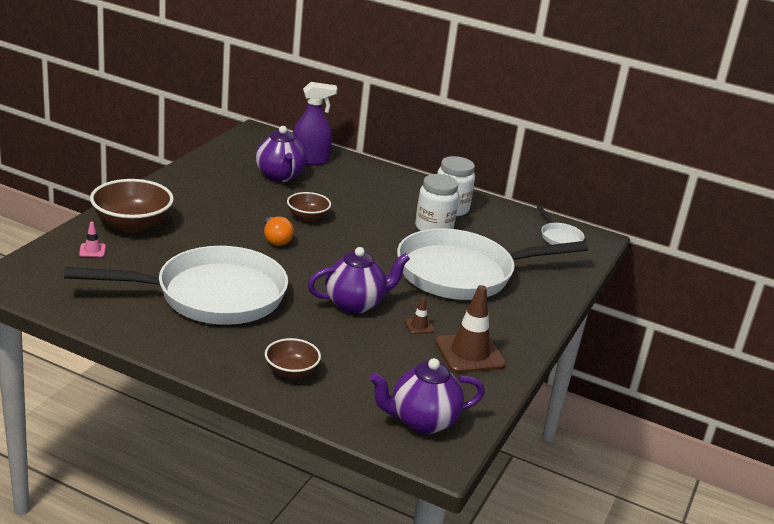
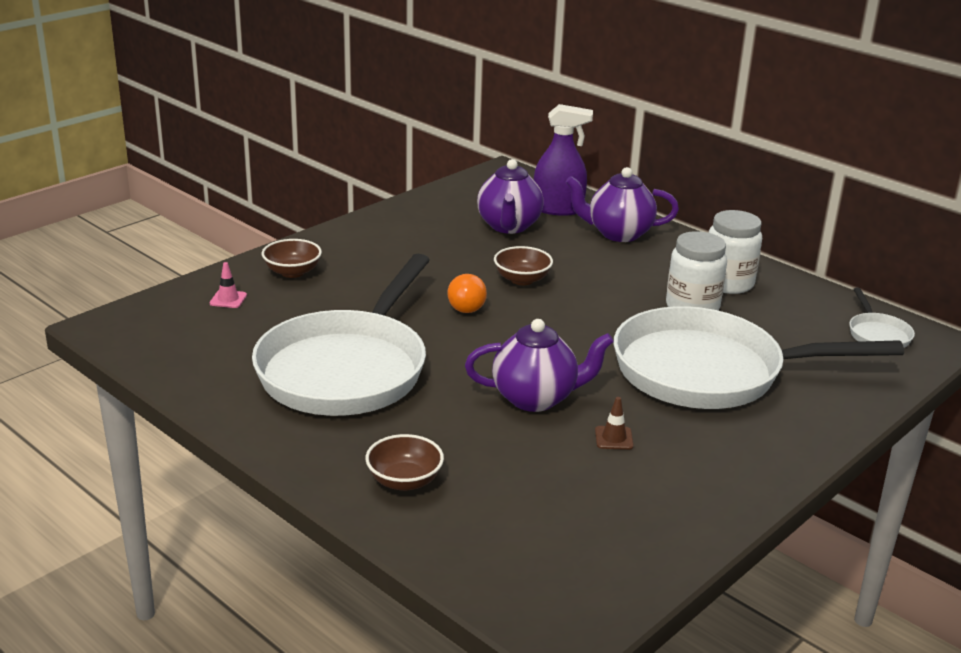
camera: 20 degrees right, 0 degrees up
white pan [64,246,288,325] -> white pan turned 105 degrees clockwise [252,254,430,416]
brown bowl [90,179,174,233] -> brown bowl [262,239,322,278], size x0.58
purple teapot [369,358,485,434] -> purple teapot moved to [566,167,679,242]
brown traffic cone [435,285,506,373] -> none

